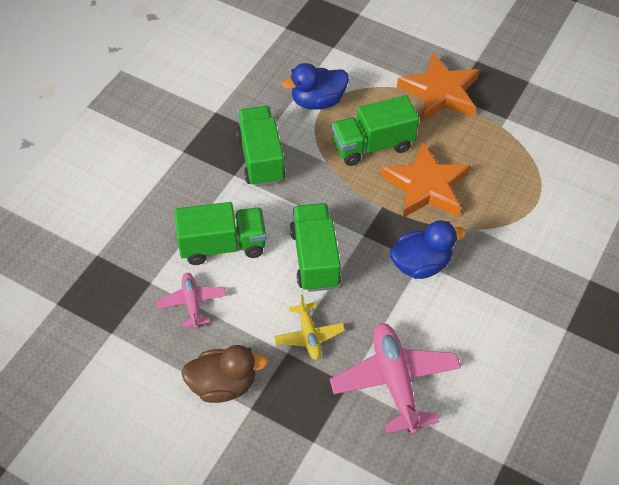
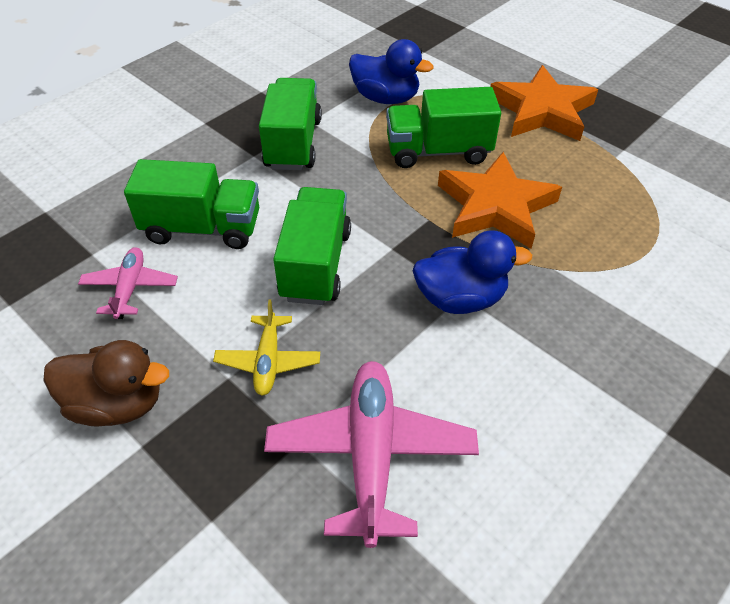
camera: 15 degrees right, 5 degrees down
blue duck [282,63,349,110] -> blue duck turned 150 degrees counterclockwise [349,39,433,104]

